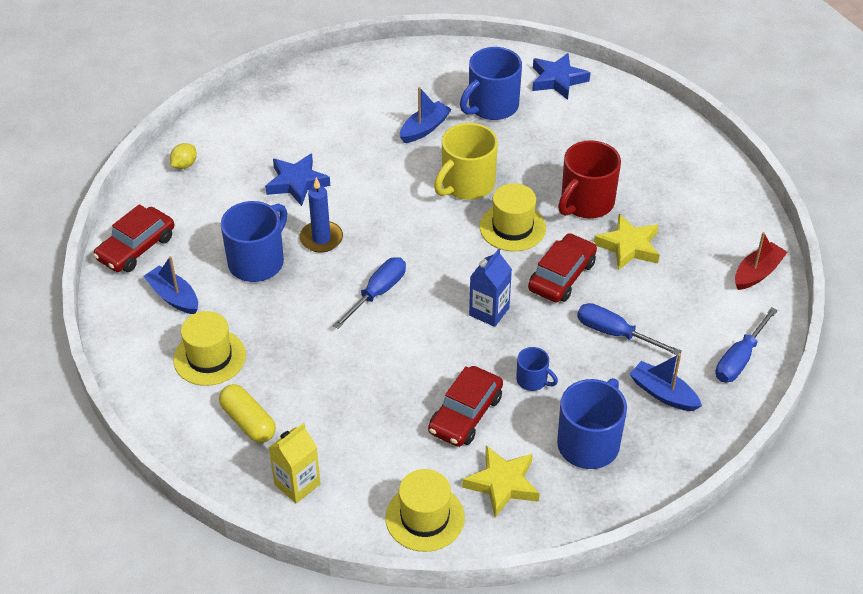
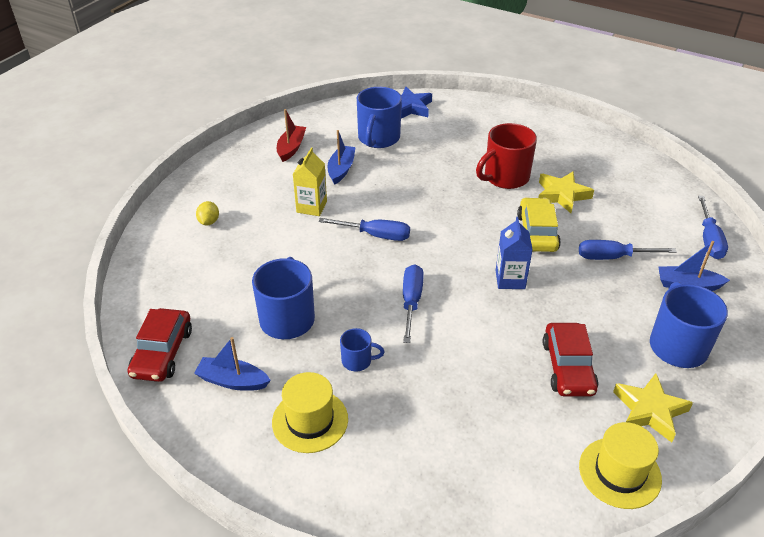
camera: 30 degrees left, 5 degrees down
yellow lemon [170,143,197,169] -> yellow lemon moved to [196,201,219,225]
yellow capsule [219,384,276,443] -> none
blue star [265,153,330,206] -> none
yellow carton [269,423,321,504] -> yellow carton moved to [292,148,327,216]
blue candle [300,177,343,253] -> none
yellow mug [434,123,498,200] -> none
yellow hat [480,183,546,251] -> none
blue mug [516,347,558,391] -> blue mug moved to [340,328,385,371]
red car [528,233,597,302] -> yellow car [517,197,561,252]
red mug [558,140,621,218] -> red mug turned 45 degrees clockwise [476,123,537,189]
red boat [735,232,788,290] -> red boat moved to [277,109,306,162]
none -> blue screwdriver [319,218,410,241]

